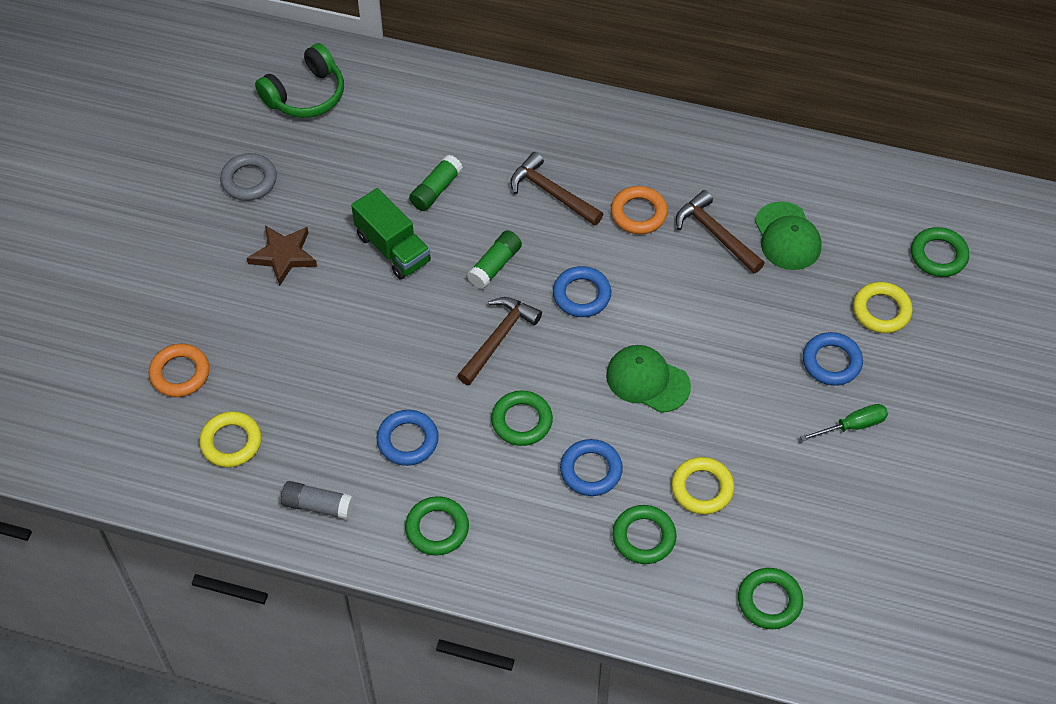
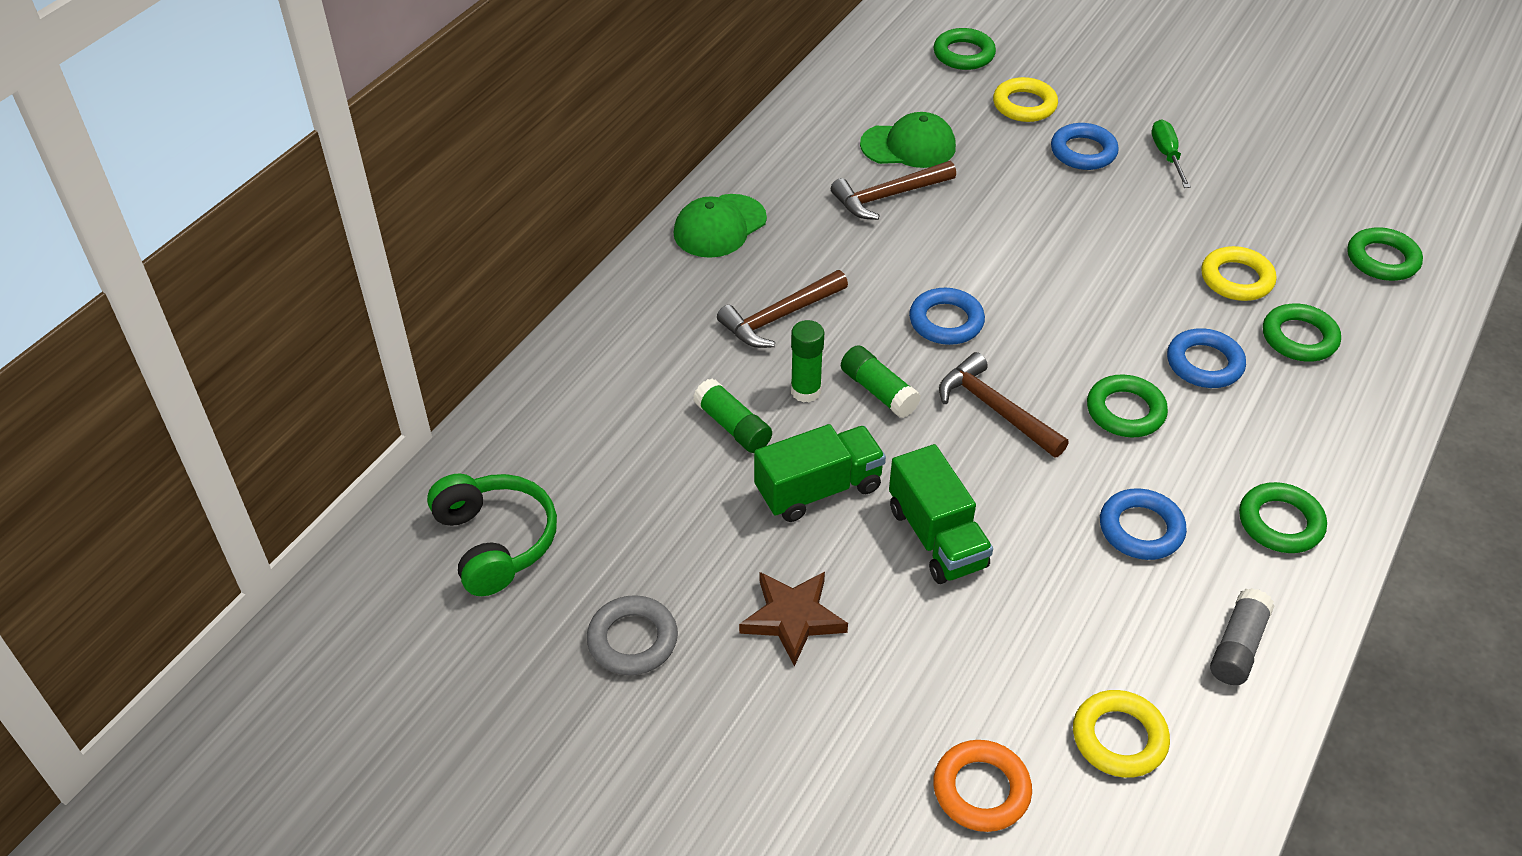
camera: 75 degrees left, 10 degrees down
green cap [606,345,691,413] -> green cap moved to [674,194,767,258]
orange ring [611,186,668,234] -> none
none -> green glue stick [791,320,824,403]
none -> green truck [889,444,993,584]

